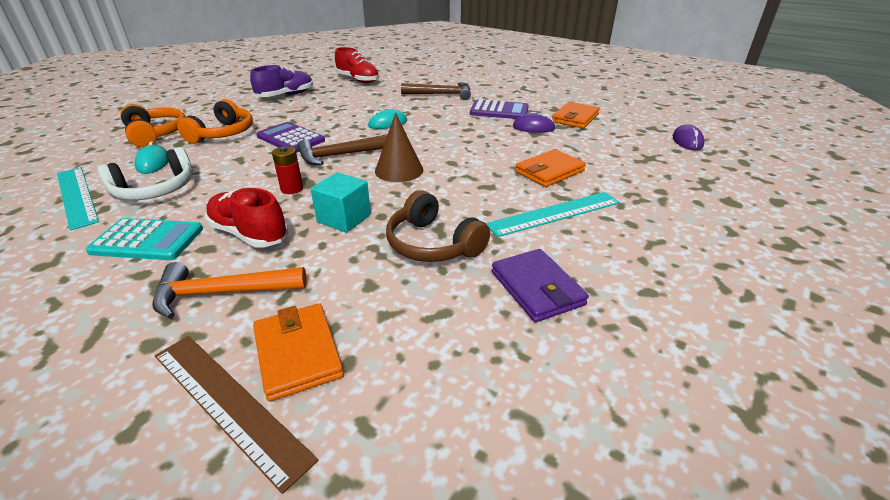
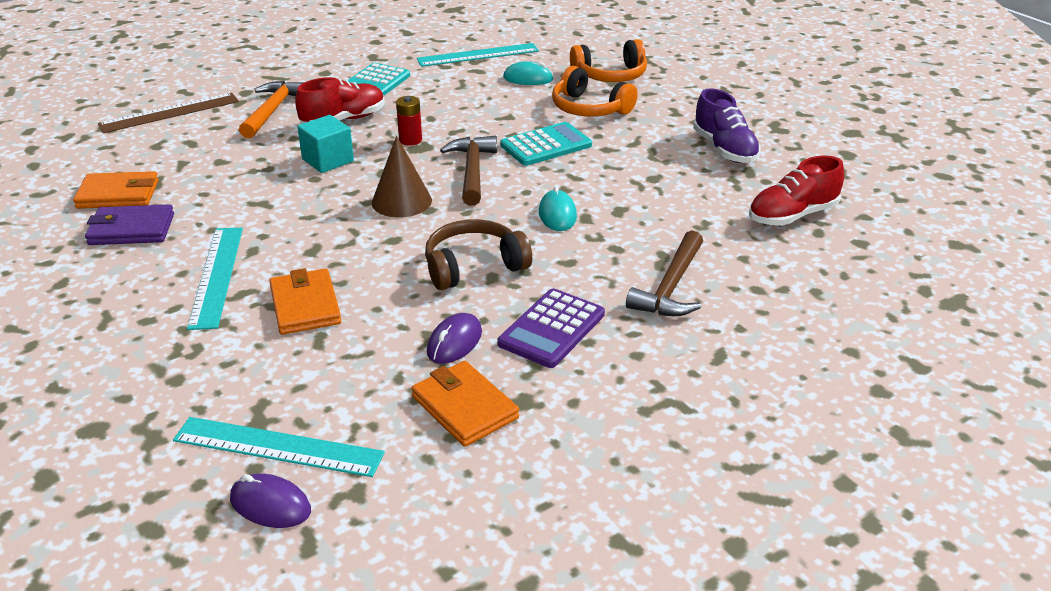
camera: 110 degrees right, 0 degrees up
white headphones [97,147,193,200] -> none
orange wallet [253,303,344,402] -> orange wallet moved to [73,171,159,209]
purple calculator [256,122,325,153] -> turquoise calculator [500,122,592,166]
brown headphones [386,190,490,262] -> brown headphones moved to [425,219,532,290]
none -> turquoise ruler [173,417,385,477]

